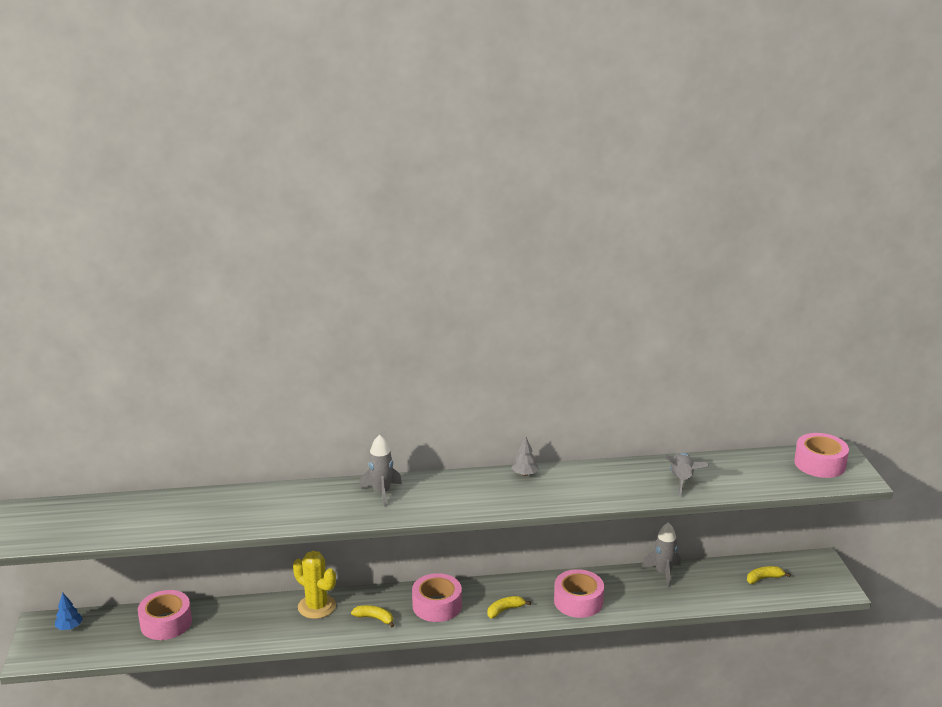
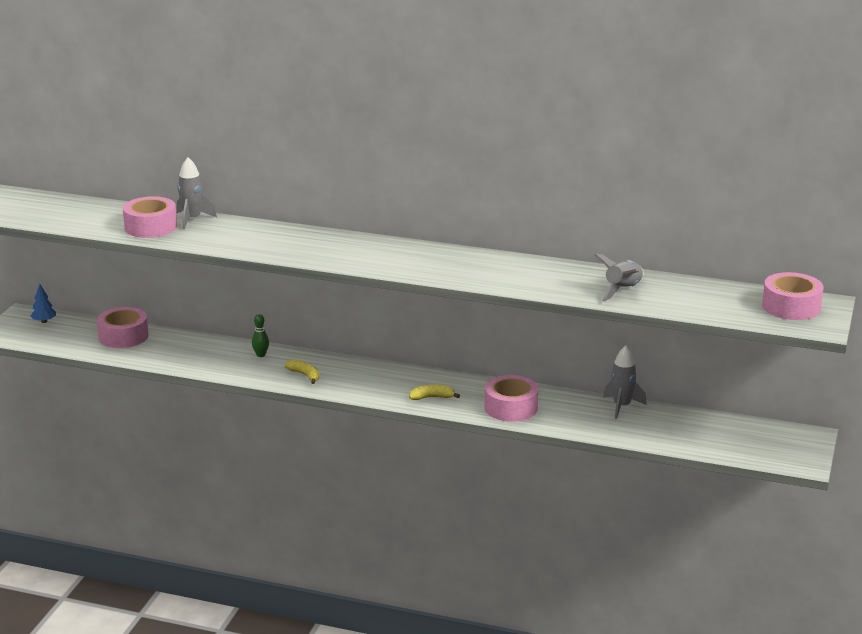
camera: 25 degrees right, 0 degrees up
yellow cactus [293,551,336,619] -> green bowling pin [252,314,269,357]
grey rocket [359,434,402,507] -> grey rocket moved to [177,157,217,230]
pink tape [412,573,462,622] -> pink tape moved to [123,196,177,238]
grey tree [512,437,538,476] -> none
yellow banana [747,566,791,584] -> none

